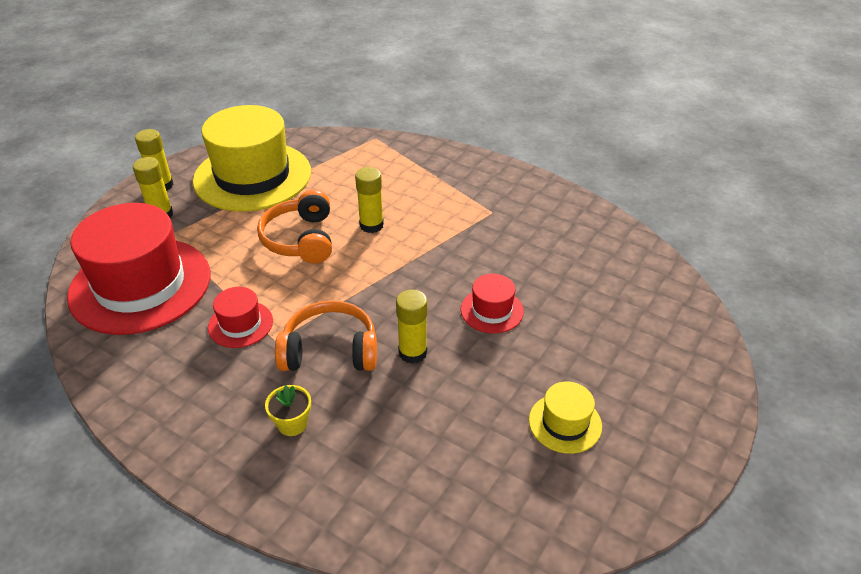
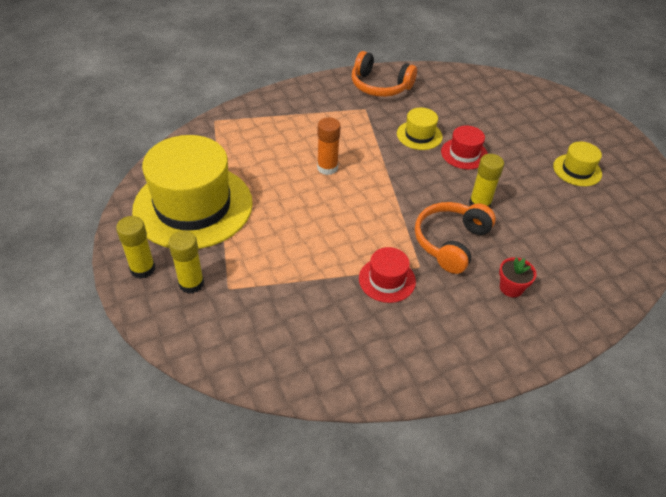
camera: 60 degrees left, 5 degrees up
red hat [67,203,210,335] -> none
orange headphones [257,190,332,263] -> orange headphones moved to [352,51,417,97]
yellow flower pot [265,385,311,436] -> red flower pot [499,257,536,297]
yellow glue stick [355,167,384,233] -> orange glue stick [317,117,341,175]
none -> yellow hat [397,108,443,150]

